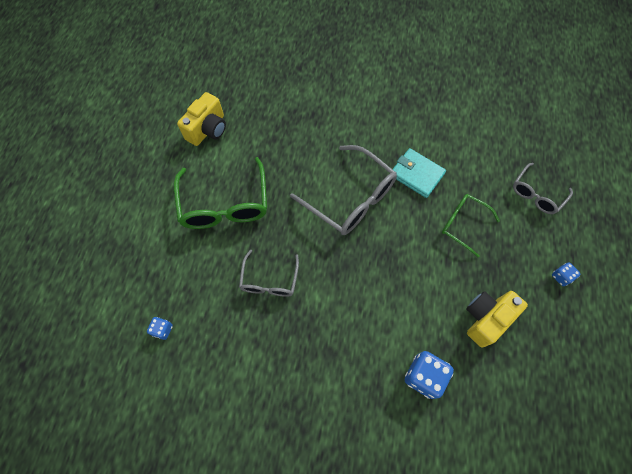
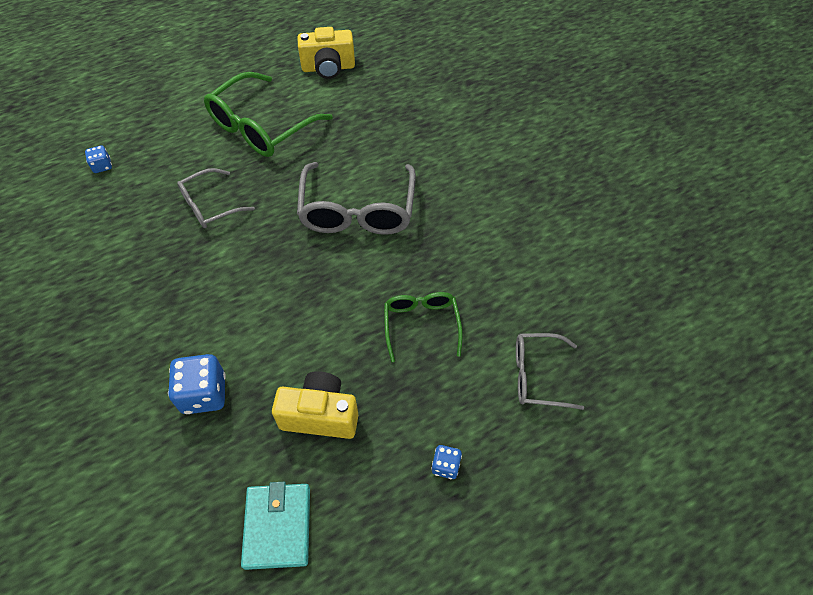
camera: 50 degrees right, 10 degrees down
turquoise wallet [392,148,446,198] -> turquoise wallet moved to [241,482,310,570]

